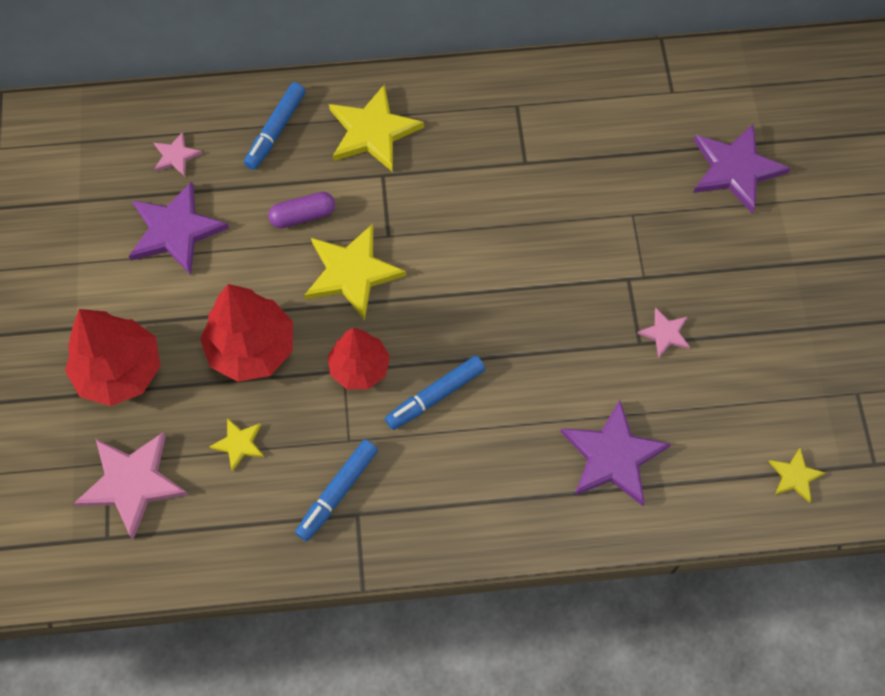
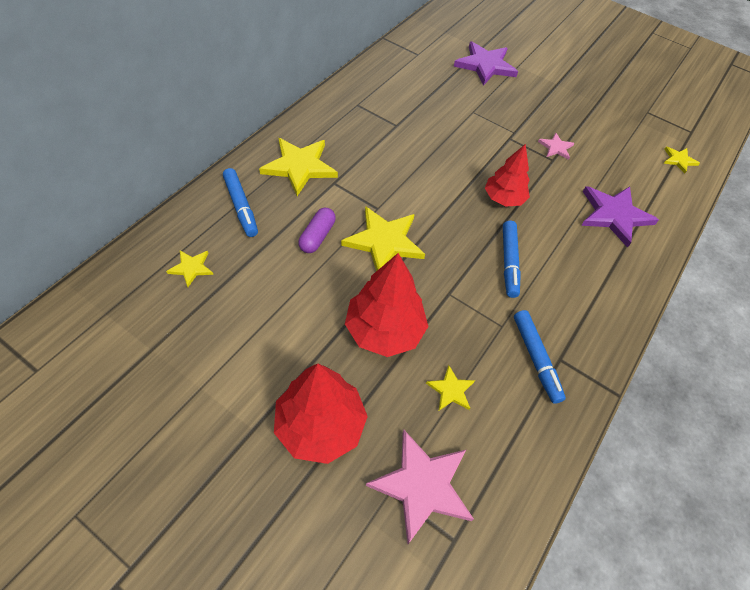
camera: 55 degrees left, 10 degrees down
purple star [129,181,229,275] -> none
pink star [154,132,203,176] -> yellow star [166,251,213,287]
red tree [328,328,390,389] -> red tree moved to [485,144,530,207]

